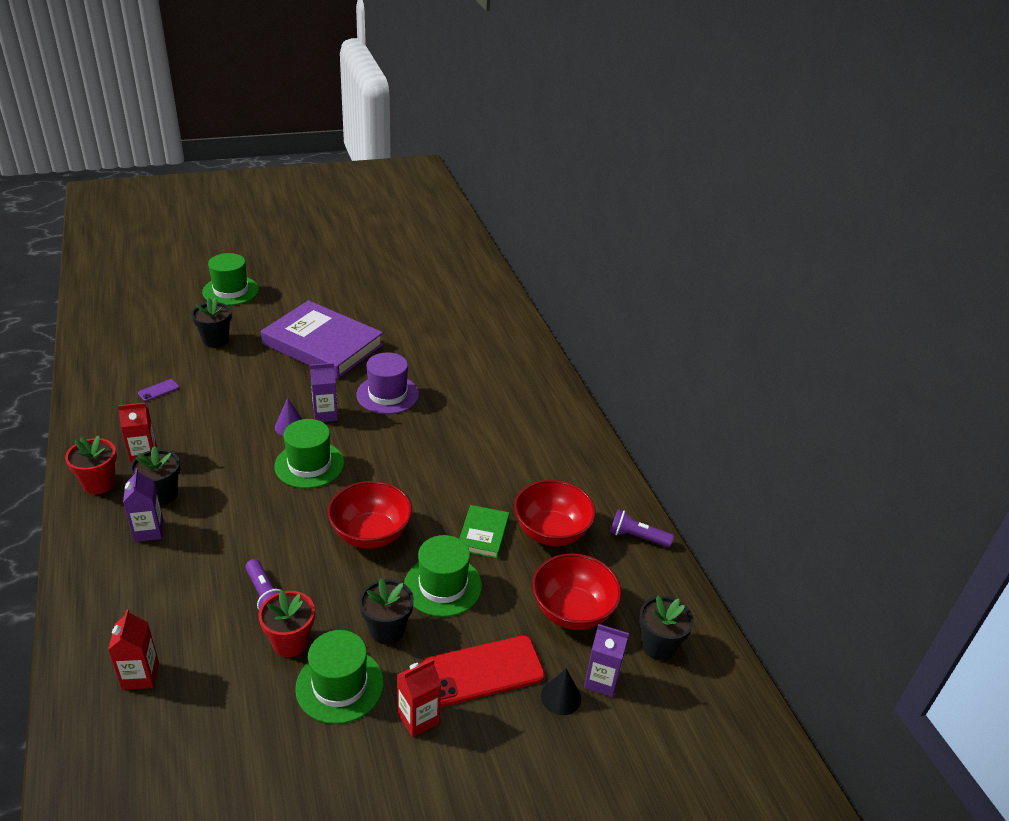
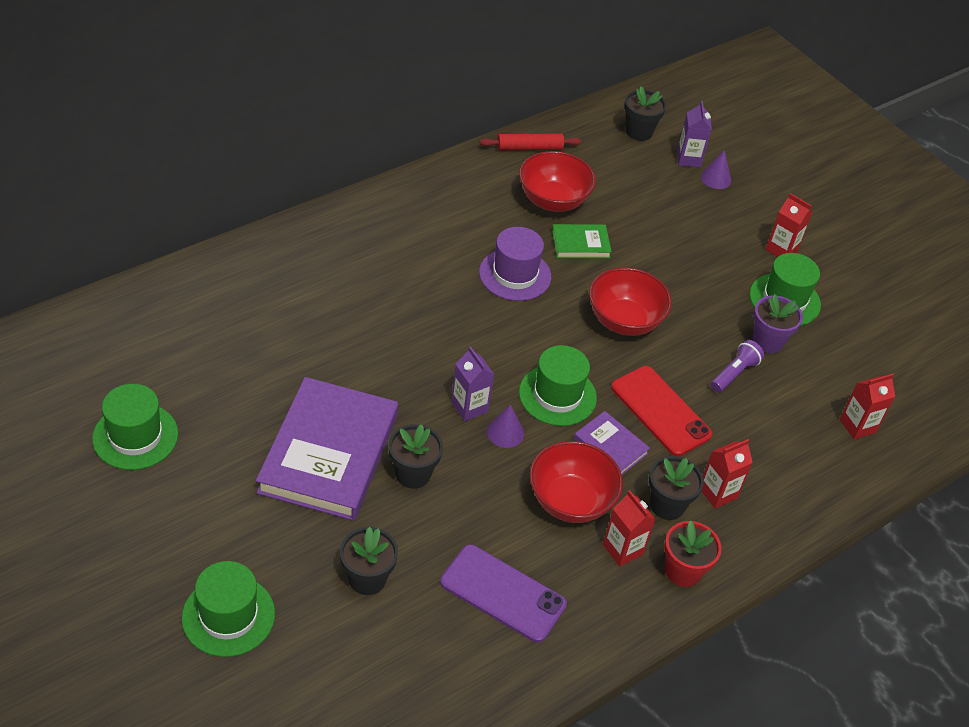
camera: 110 degrees left, 10 degrees up
purple carton [123,468,163,542] -> red carton [701,439,753,509]
purple phone [138,379,180,401] -> purple phone [440,544,567,643], size x2.32
red flower pot [259,590,315,657] -> purple flower pot [753,294,803,353]
purple hat [356,352,419,414] -> purple hat moved to [479,227,551,301]
black flower pot [359,578,414,644] -> black flower pot moved to [389,424,443,489]
green hat [404,535,482,617] -> green hat moved to [92,384,178,470]
red phone [423,635,545,707] -> red phone moved to [611,366,713,456]
red bowl [532,553,622,630] -> red bowl moved to [530,441,623,523]
black cone [541,668,581,715] -> purple cone [701,150,731,189]
purple flashlight [610,509,674,547] -> red rolling pin [480,133,581,150]
none -> purple book [574,411,650,475]

